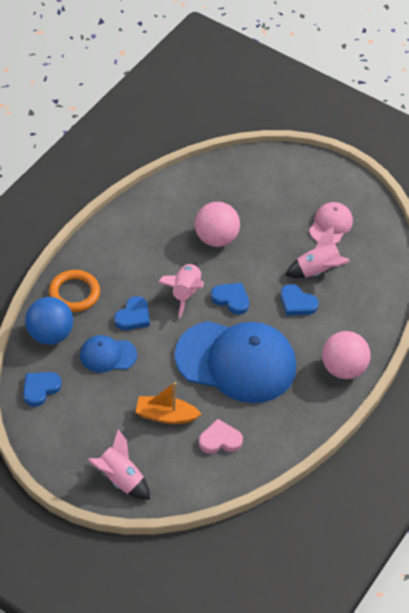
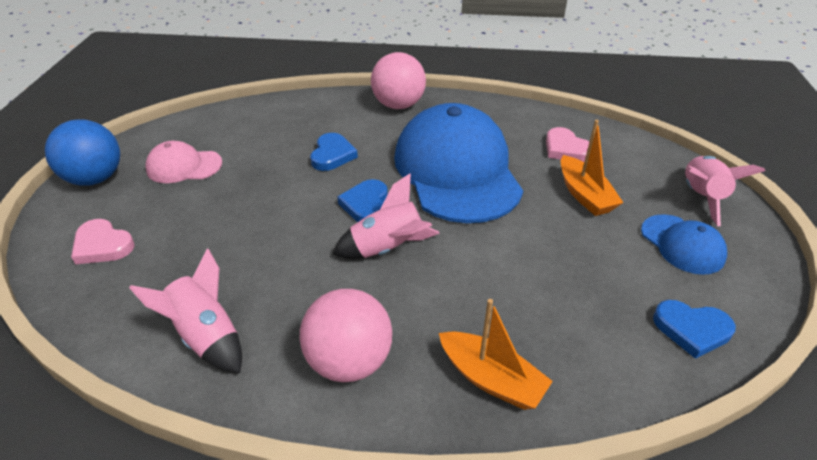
camera: 115 degrees left, 10 degrees down
blue ball [25,297,73,345] -> blue ball moved to [45,119,120,186]
orange ring [49,270,100,312] -> orange boat [439,299,553,410]
blue cap [80,335,137,373] -> blue cap moved to [641,214,727,275]
blue heart [114,296,150,330] -> none
pink ball [195,202,240,247] -> pink ball moved to [300,289,392,382]
pink rocket [285,226,350,278] -> pink rocket moved to [129,248,242,373]
none -> pink heart [71,219,135,264]

